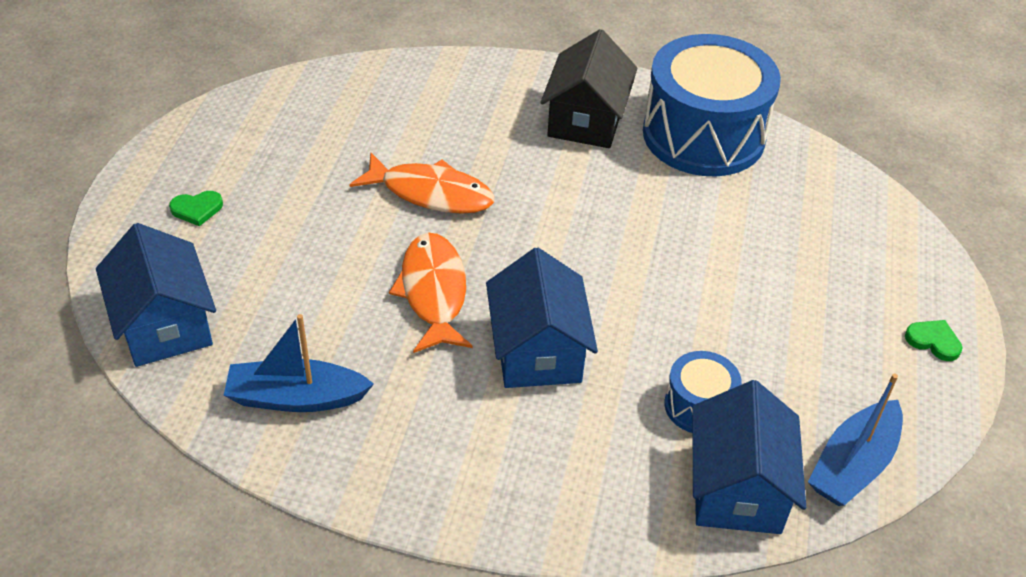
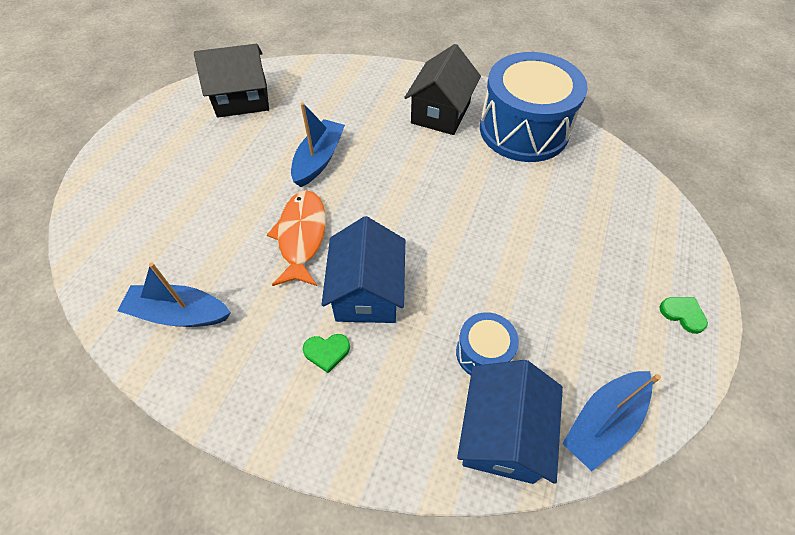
camera: 10 degrees right, 10 degrees up
blue house [96,223,216,367] -> none
green heart [169,191,223,226] -> green heart moved to [303,334,350,373]
orange fish [349,153,495,214] -> blue boat [291,102,345,187]
none -> black house [194,44,269,118]

